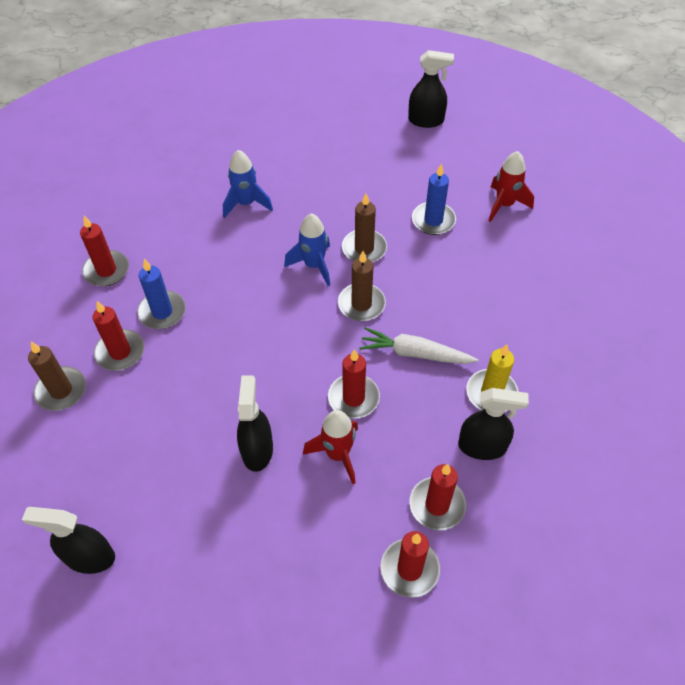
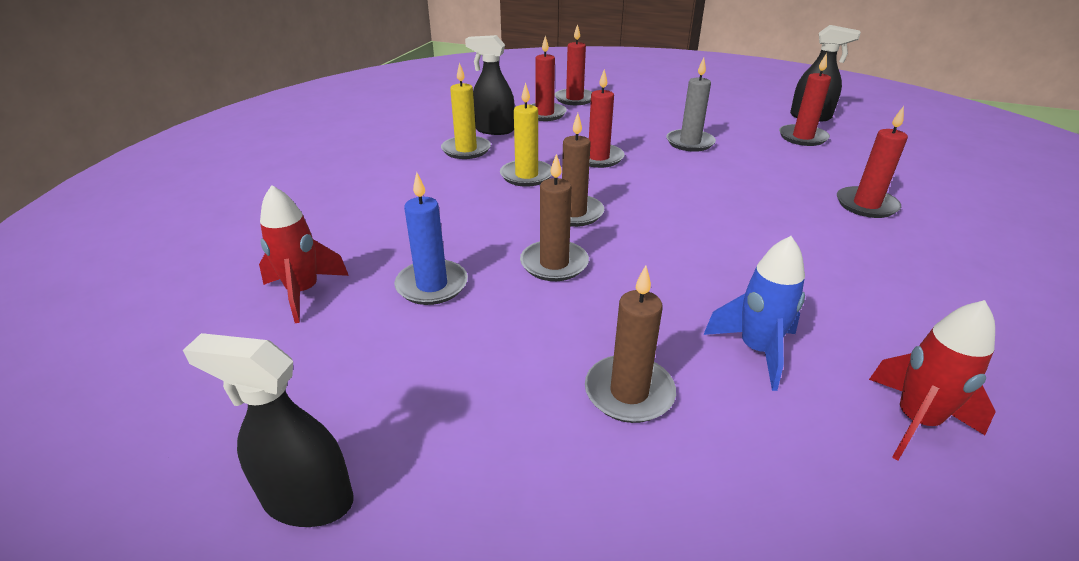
camera: 170 degrees left, 20 degrees down
brown candle [28,342,86,411] -> brown candle moved to [585,265,676,423]
red candle [80,216,129,286] -> red candle moved to [779,53,831,146]
blue candle [137,259,186,329] -> none
black spray bottle [237,375,273,472] -> grey candle [666,58,716,152]
blue rocket [284,213,330,286] -> none
red rocket [303,410,358,484] -> red rocket moved to [869,300,996,460]
white carrot [359,327,478,364] -> yellow candle [500,82,552,187]

